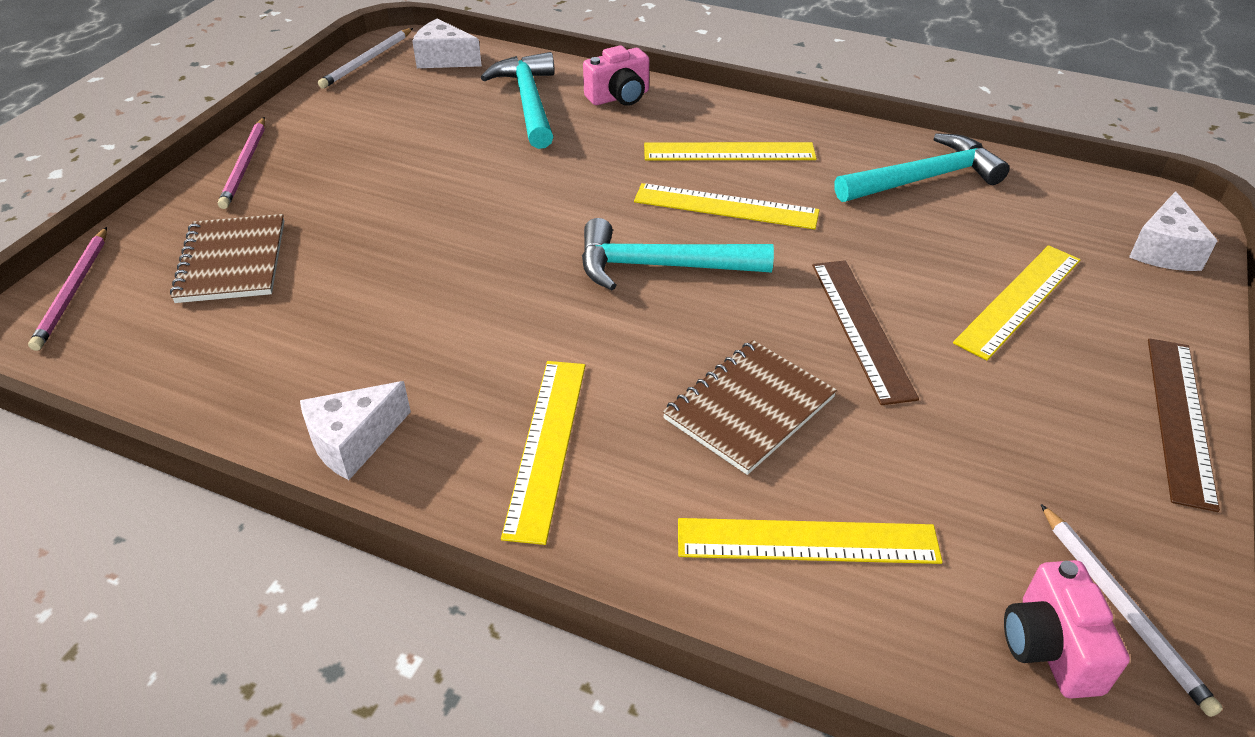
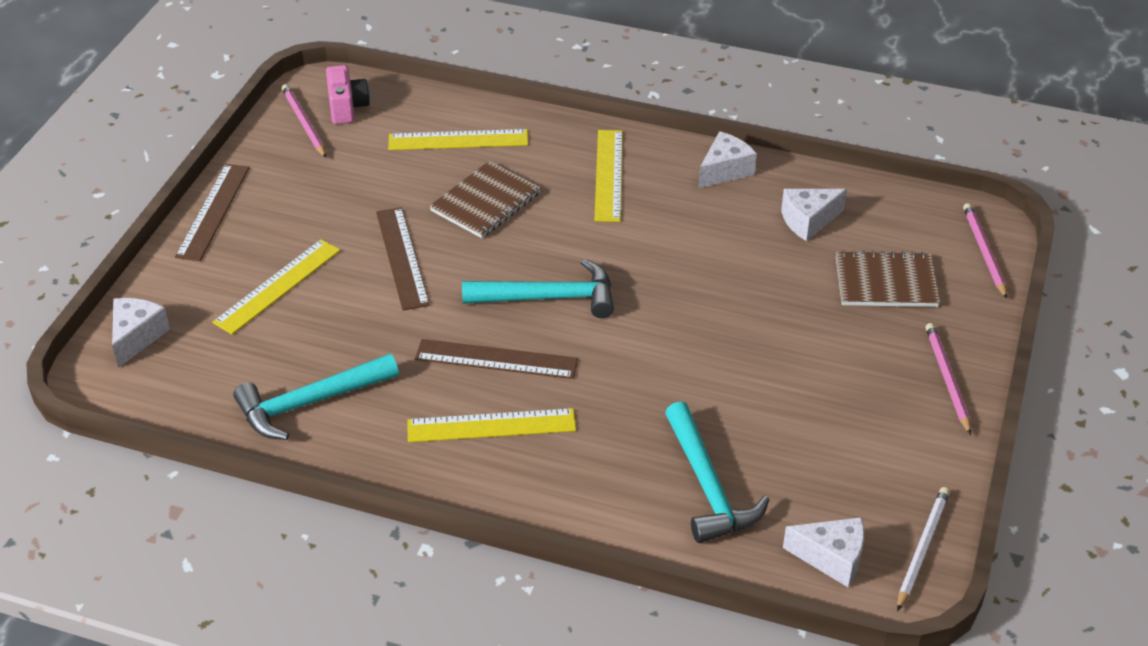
camera: 175 degrees right, 0 degrees up
brown notebook [170,214,284,303] -> brown notebook turned 75 degrees counterclockwise [836,250,940,307]
pink camera [583,45,649,106] -> none
yellow ruler [634,183,820,229] -> brown ruler [415,339,578,379]
white pencil [1041,504,1223,717] -> pink pencil [282,84,326,158]
none -> white cheese [781,189,847,241]

